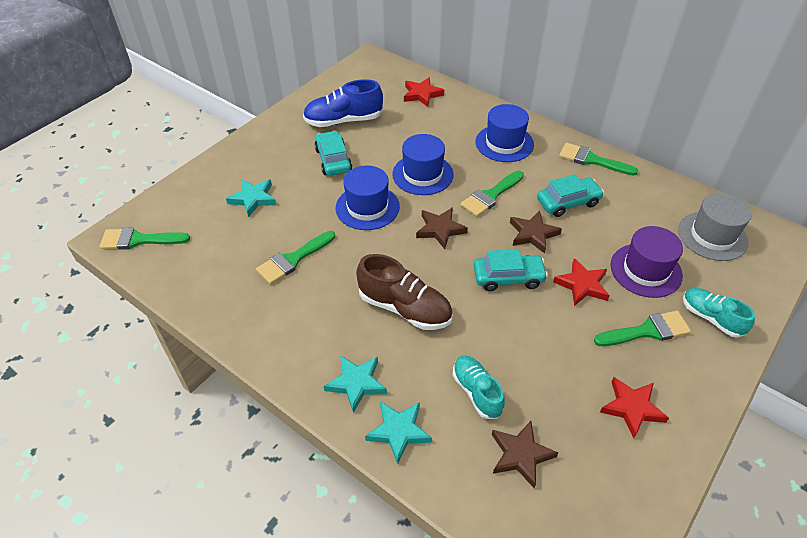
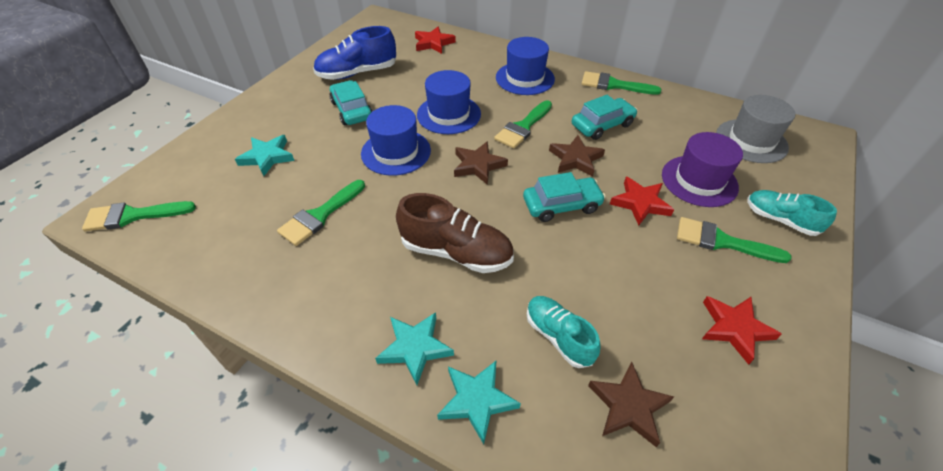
camera: 10 degrees left, 0 degrees up
green brush [594,311,691,346] -> green brush turned 135 degrees counterclockwise [677,217,792,263]

